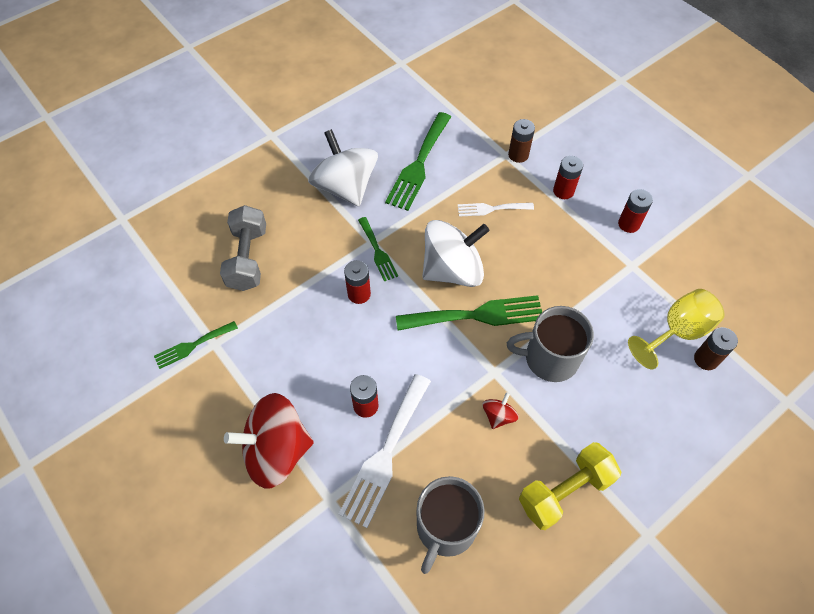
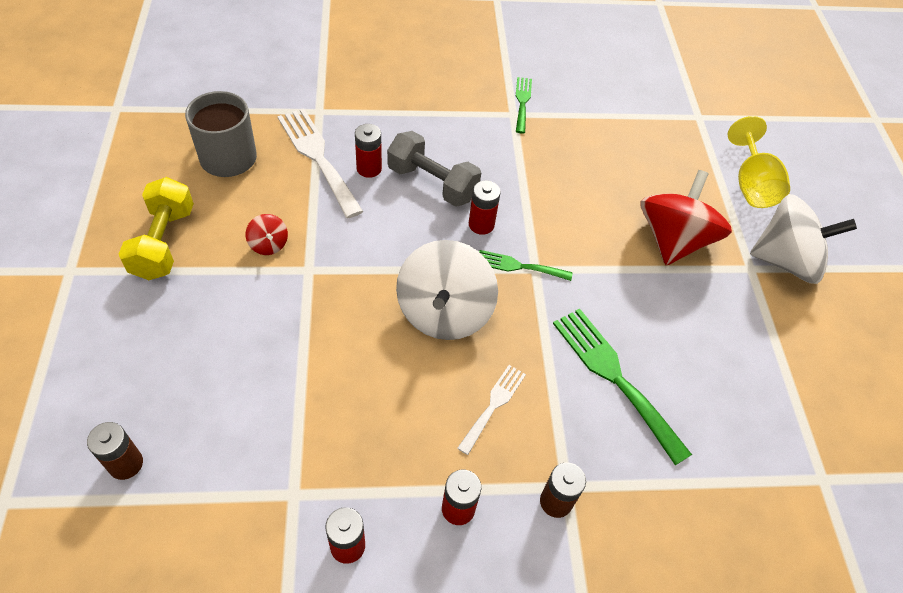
camera: 120 degrees right, 5 degrees down
grey dumbbell [220,205,266,291] -> grey dumbbell moved to [387,131,481,207]
red spinning top [224,393,314,489] -> red spinning top moved to [641,170,732,265]
white spinning top [308,129,378,206] -> white spinning top moved to [750,194,857,284]
green fork [396,295,542,331] -> none
grey mug [507,306,594,382] -> none
yellow goblet [628,289,724,369] -> yellow goblet moved to [728,116,790,208]

